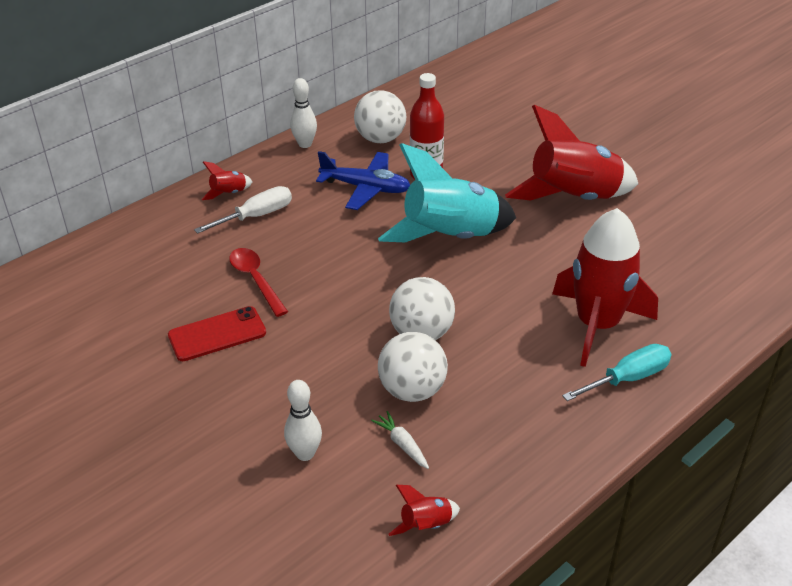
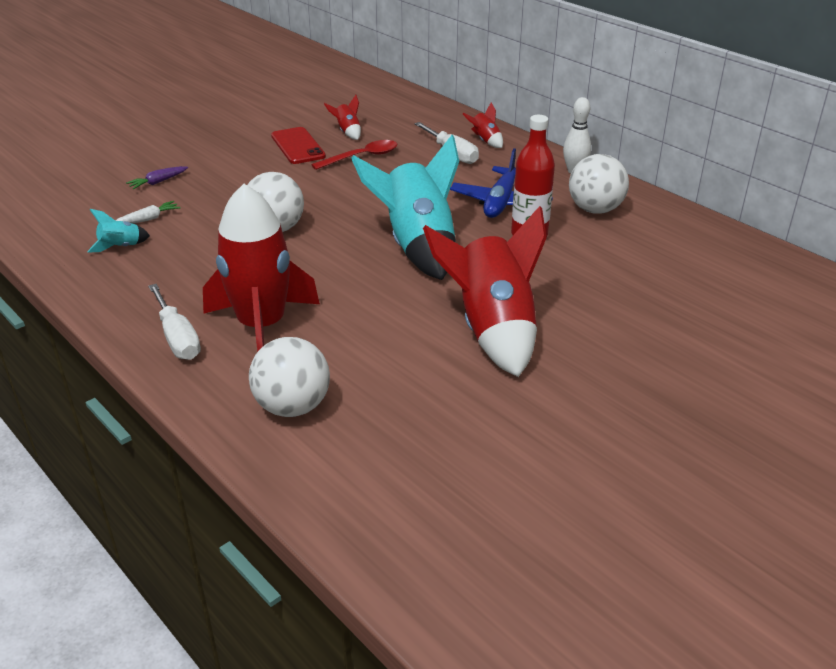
camera: 90 degrees right, 5 degrees down
white bowling pin [284,380,322,461] -> purple carrot [126,166,188,189]
white ball [378,332,448,402] -> white ball moved to [249,337,330,417]
red rocket [388,485,460,536] -> red rocket moved to [324,95,361,140]
turquoise screwdriver [562,344,672,401] -> white screwdriver [148,284,201,360]
none -> turquoise rocket [87,209,150,253]

